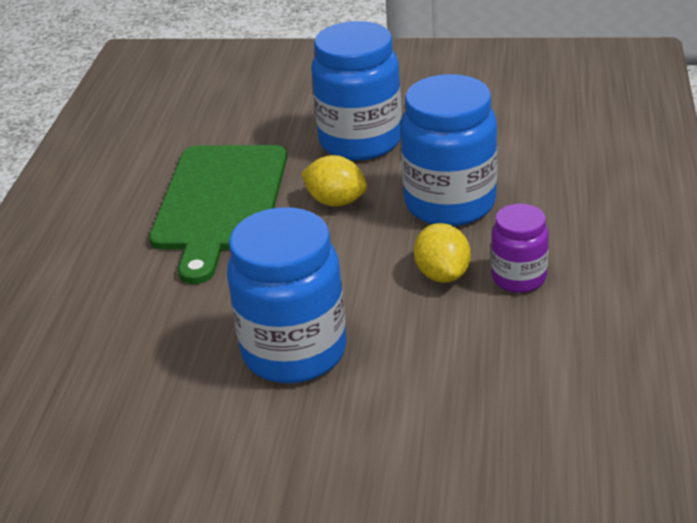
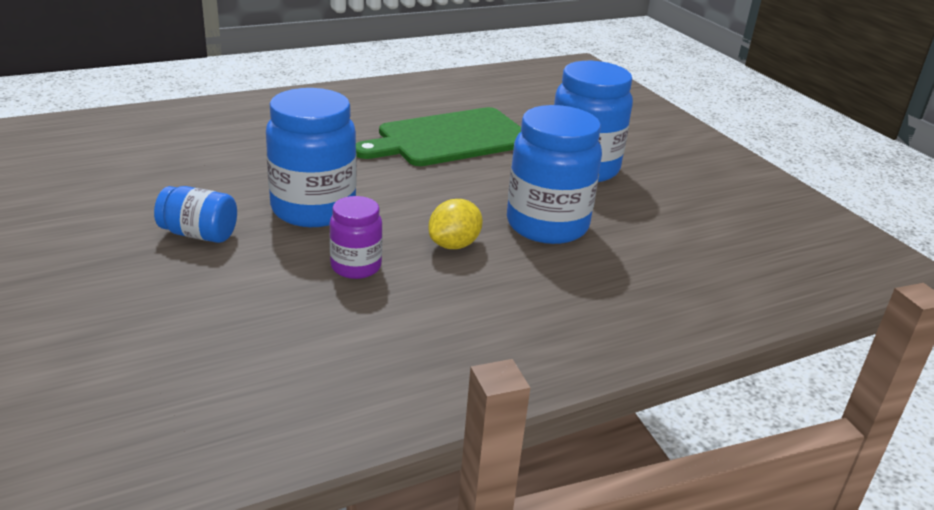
camera: 50 degrees right, 5 degrees down
yellow lemon [301,155,367,207] -> none
purple jar [491,204,549,293] -> purple jar moved to [329,196,383,279]
none -> blue jar [154,186,237,243]

